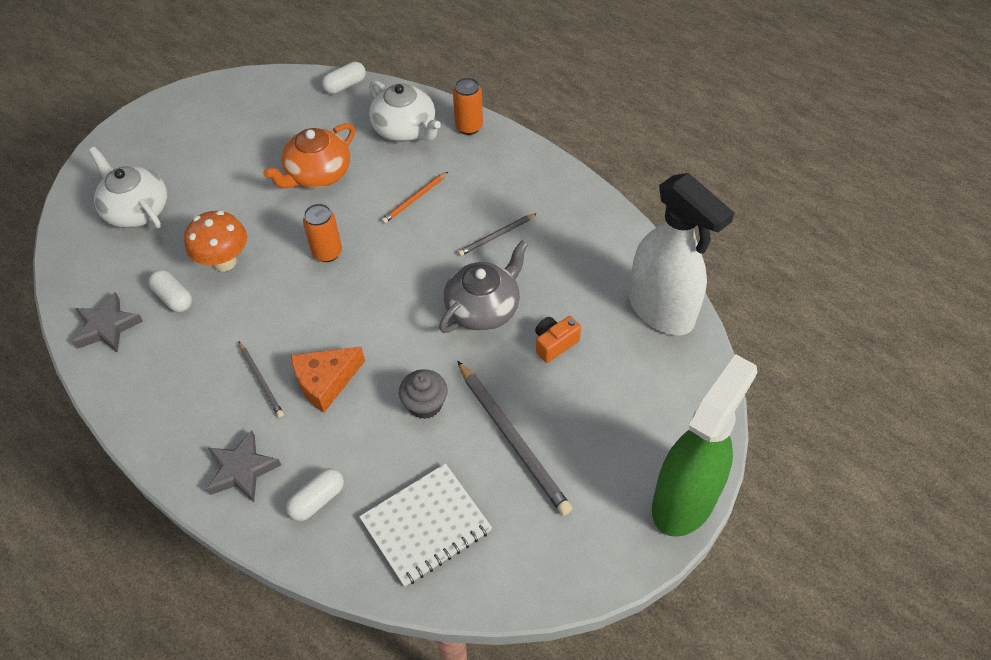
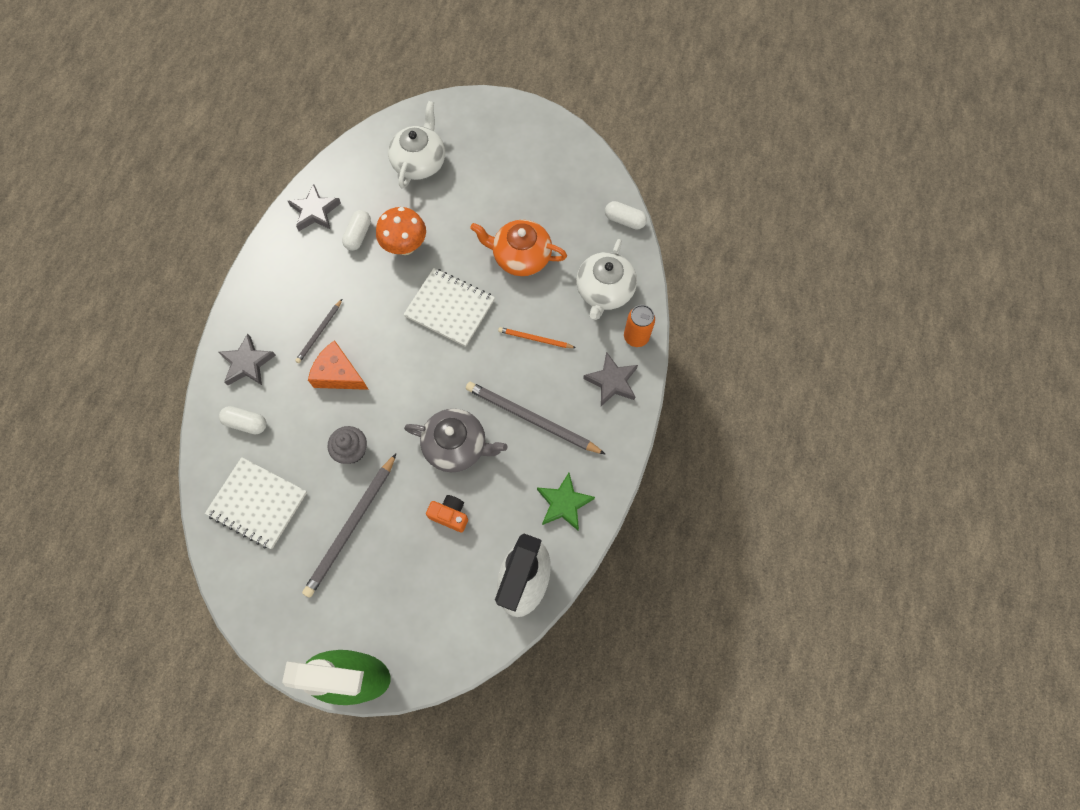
camera: 60 degrees right, 15 degrees up
orange can [303,203,342,262] -> white notebook [403,268,495,347]
grey pencil [458,213,537,256] -> grey pencil [466,381,606,455], size x1.88
none -> green star [537,473,595,530]
none -> grey star [583,352,638,406]

